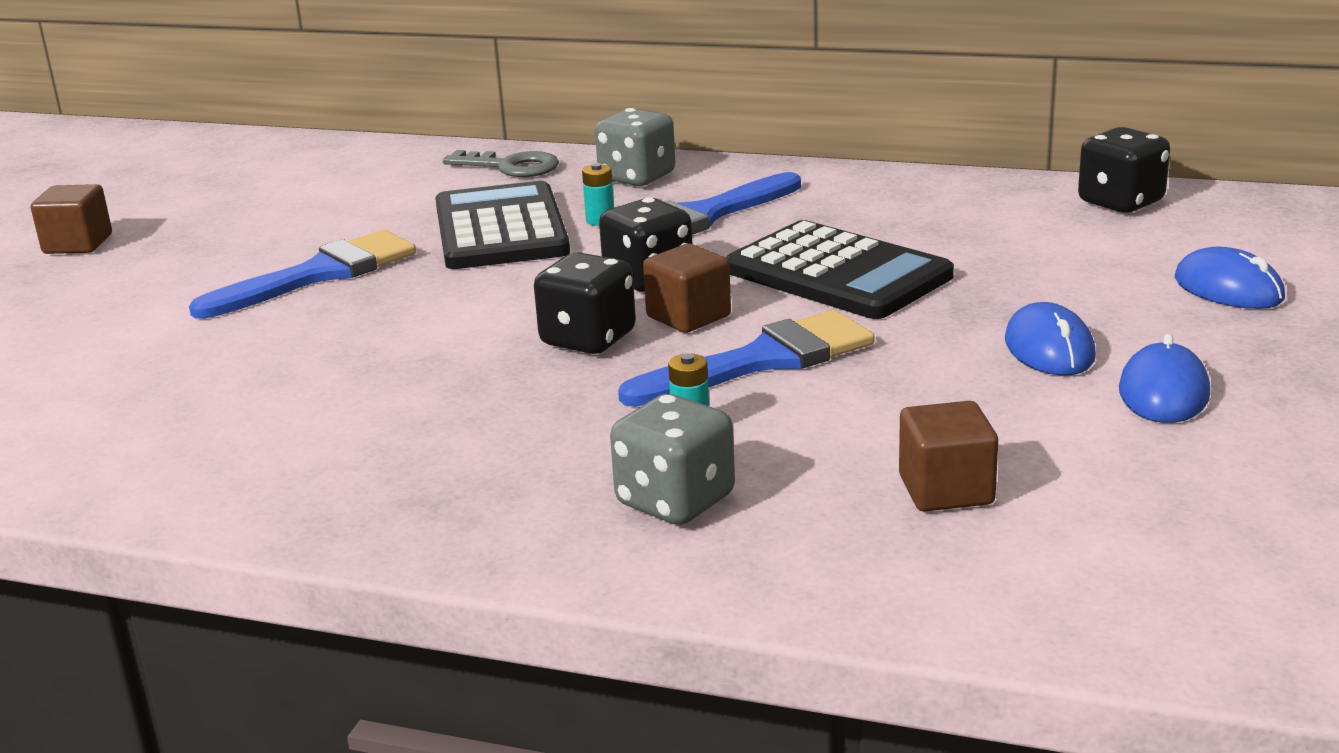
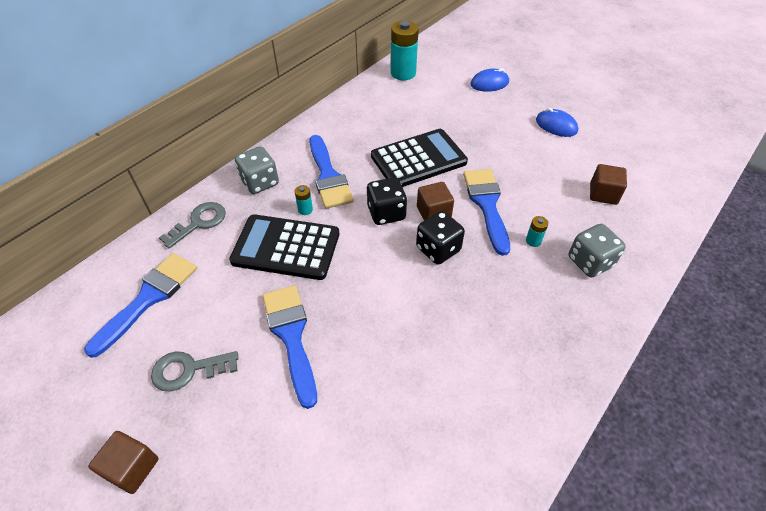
camera: 70 degrees left, 25 degrees up
blue mouse [1005,302,1096,376] -> none
black dice [1078,127,1170,213] -> turquoise battery [391,21,419,80]
none -> blue brush [84,253,197,358]
none -> grey key [151,351,239,392]

